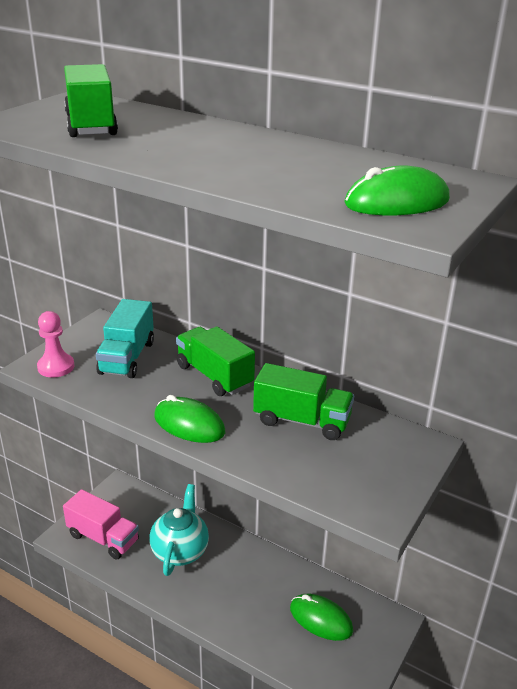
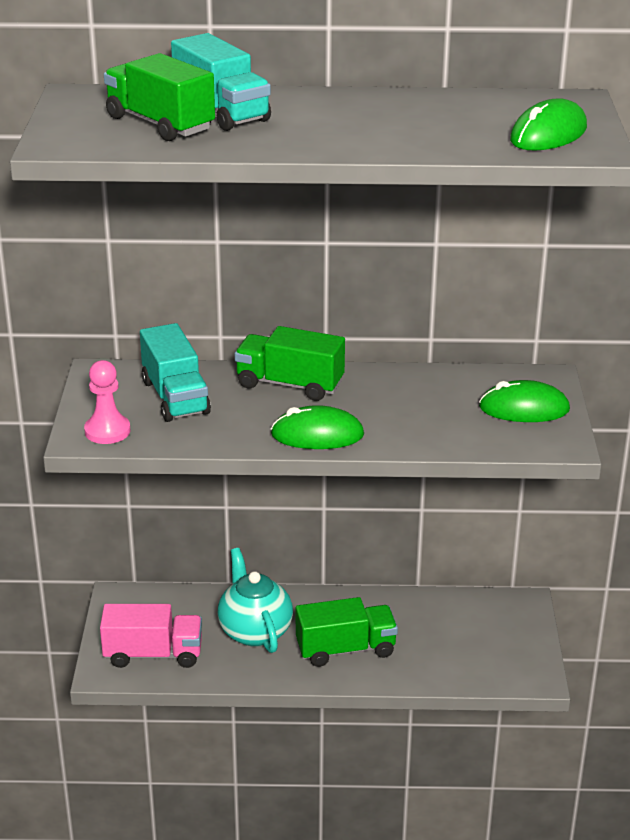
camera: 30 degrees left, 0 degrees up
green truck [253,363,354,440] -> green truck moved to [296,597,398,667]
green mouse [290,594,353,641] -> green mouse moved to [479,380,570,422]
none -> turquoise truck [171,33,271,131]

